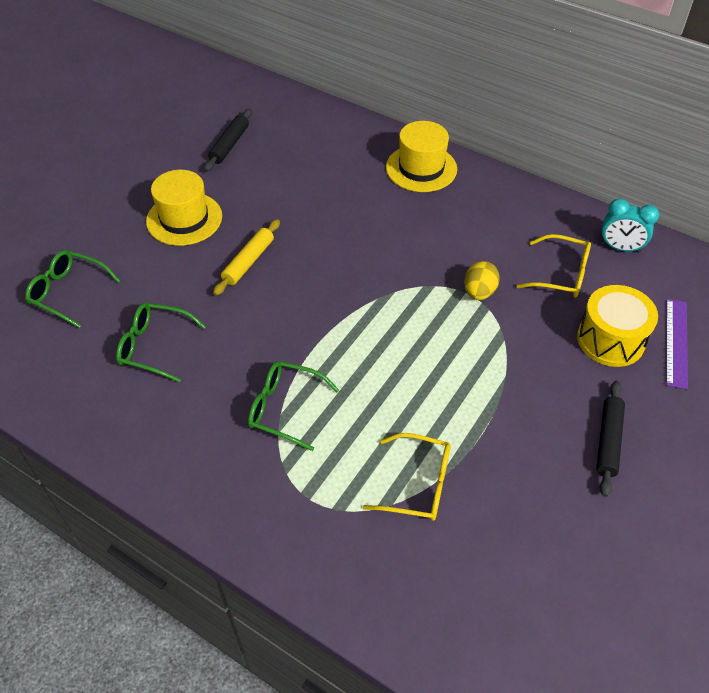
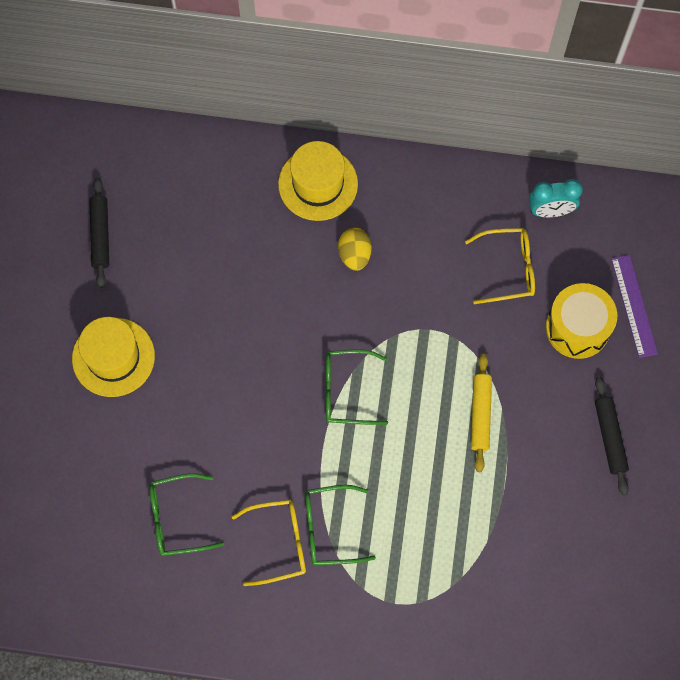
camera: 25 degrees left, 20 degrees up
green glasses [25,250,120,328] -> green glasses moved to [326,349,388,425]
yellow rolling pin [213,219,280,296] -> yellow rolling pin moved to [471,354,492,472]
yellow glasses [363,433,451,521] -> yellow glasses moved to [232,499,306,586]
yellow egg [464,261,500,300] -> yellow egg moved to [338,228,372,271]

